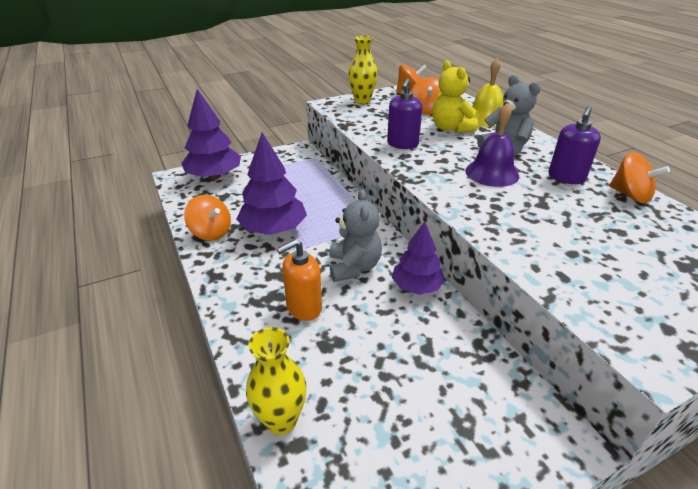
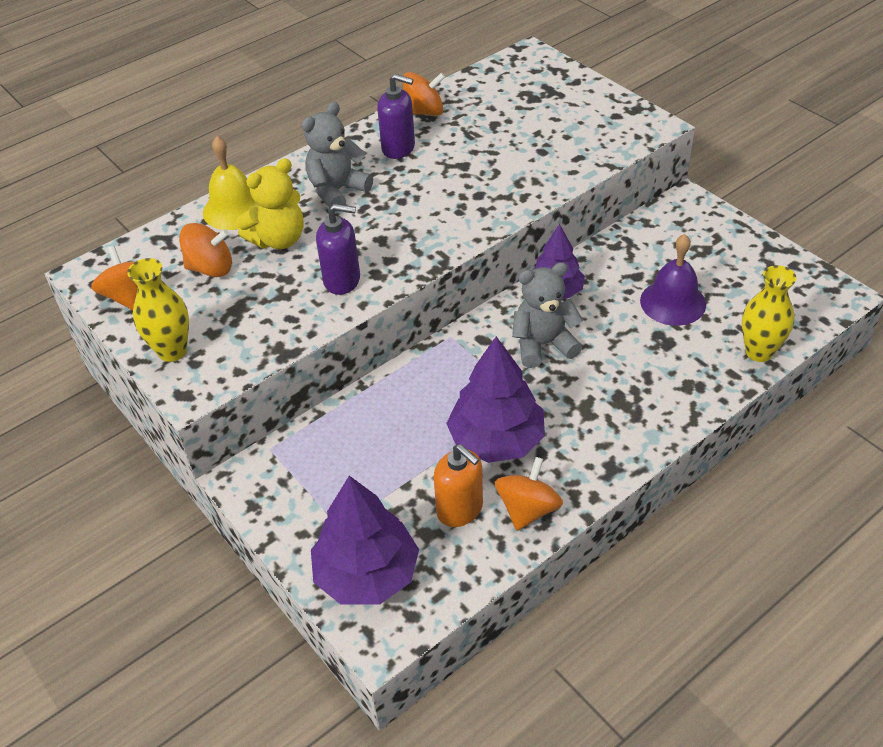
camera: 100 degrees left, 10 degrees up
orange soap dispenser [277,239,322,321] -> orange soap dispenser moved to [434,444,483,527]
purple bell [465,103,519,187] -> purple bell moved to [640,234,706,326]
orange spinning top [609,152,670,203] -> orange spinning top turned 45 degrees clockwise [403,72,445,116]

